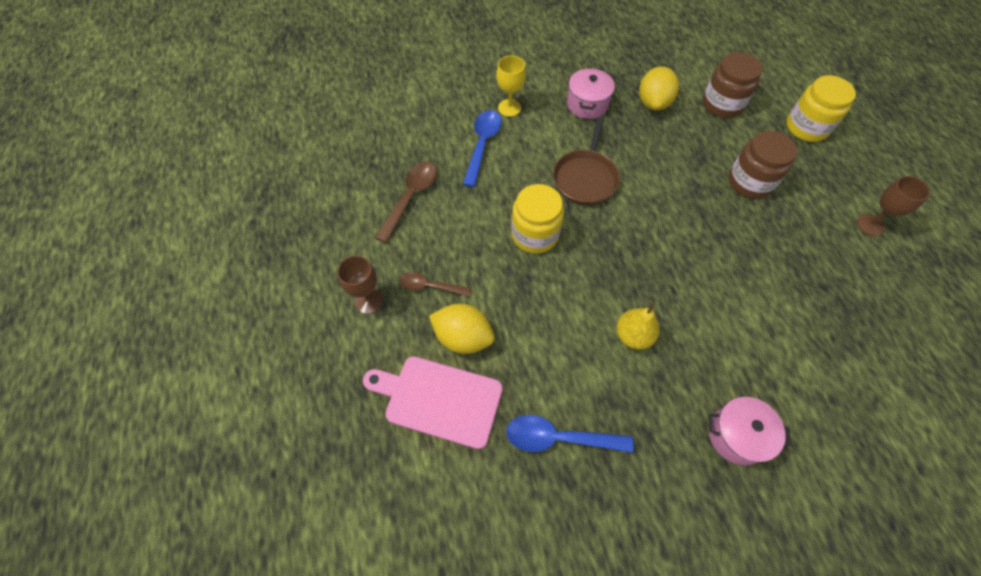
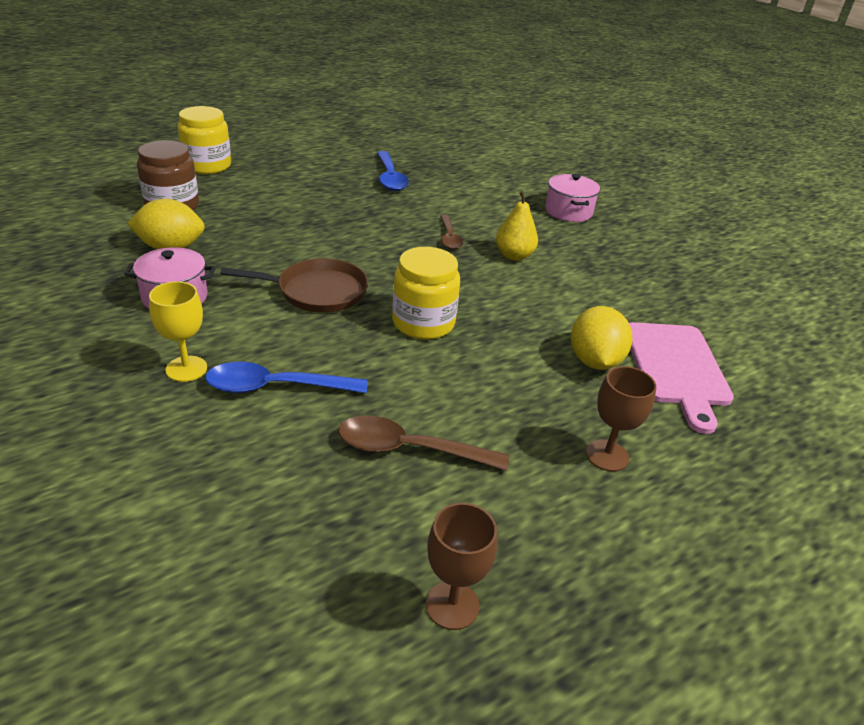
camera: 110 degrees left, 25 degrees down
brown spoon [399,272,471,296] -> brown spoon moved to [440,215,463,250]
blue spoon [506,415,634,453] -> blue spoon moved to [377,151,409,191]
brown jar [729,131,797,199] -> none
brown goblet [857,176,930,236] -> brown goblet moved to [426,503,497,630]

